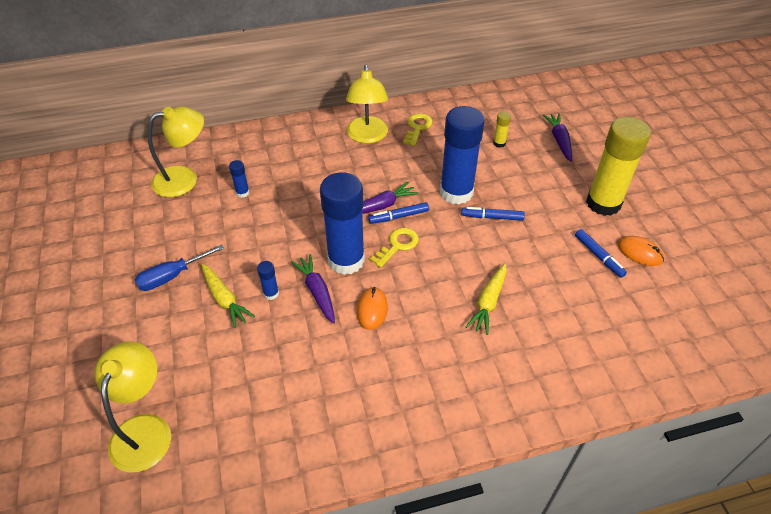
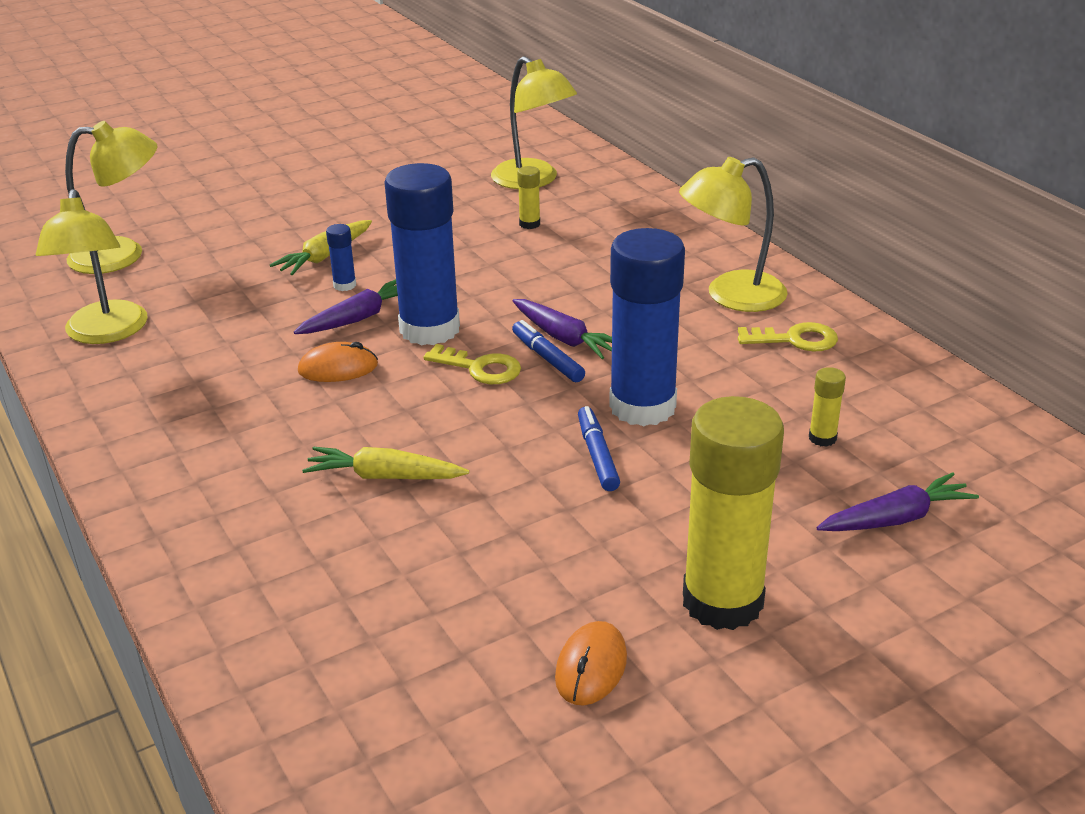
camera: 75 degrees right, 15 degrees down
blue screwdriver [135,244,224,291] -> none
blue glue stick [229,160,250,198] -> yellow glue stick [517,166,540,229]
blue marker [575,229,627,278] -> none
none -> yellow lamp [36,189,148,344]

